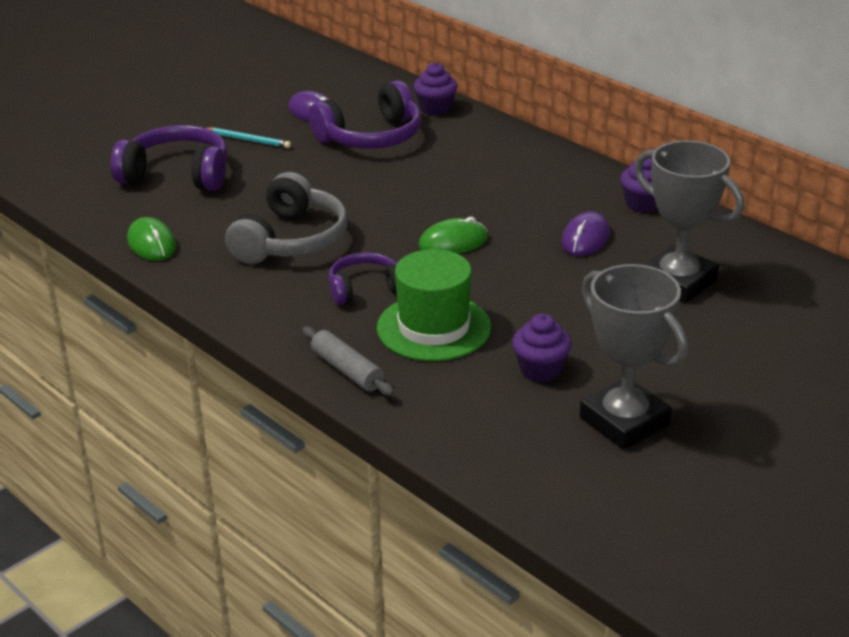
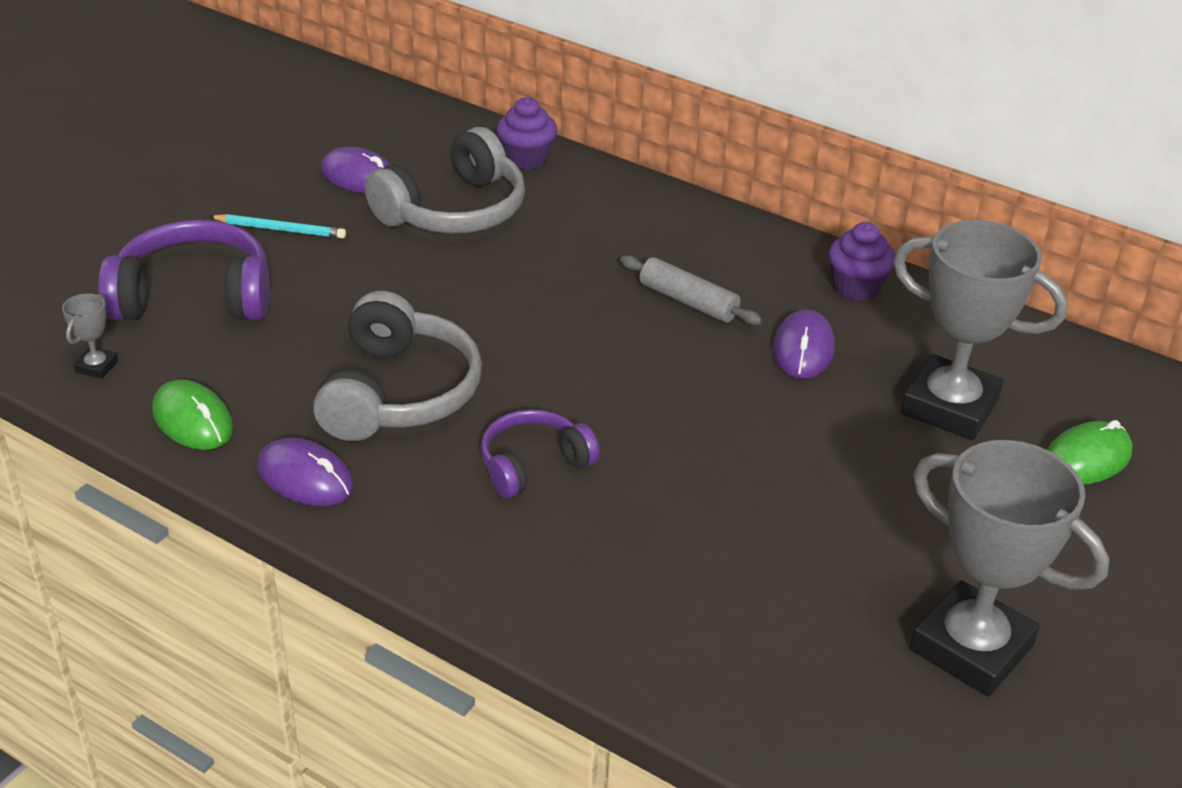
camera: 15 degrees left, 5 degrees up
grey rolling pin [302,327,394,396] -> grey rolling pin moved to [620,255,762,325]
purple headphones [309,80,421,149] -> grey headphones [365,127,525,234]
green hat [377,249,491,361] -> none
green mouse [419,217,488,254] -> green mouse moved to [1047,420,1133,484]
purple cupcake [512,314,572,382] -> none
none -> grey trophy [62,294,118,379]
none -> purple mouse [257,438,354,506]

